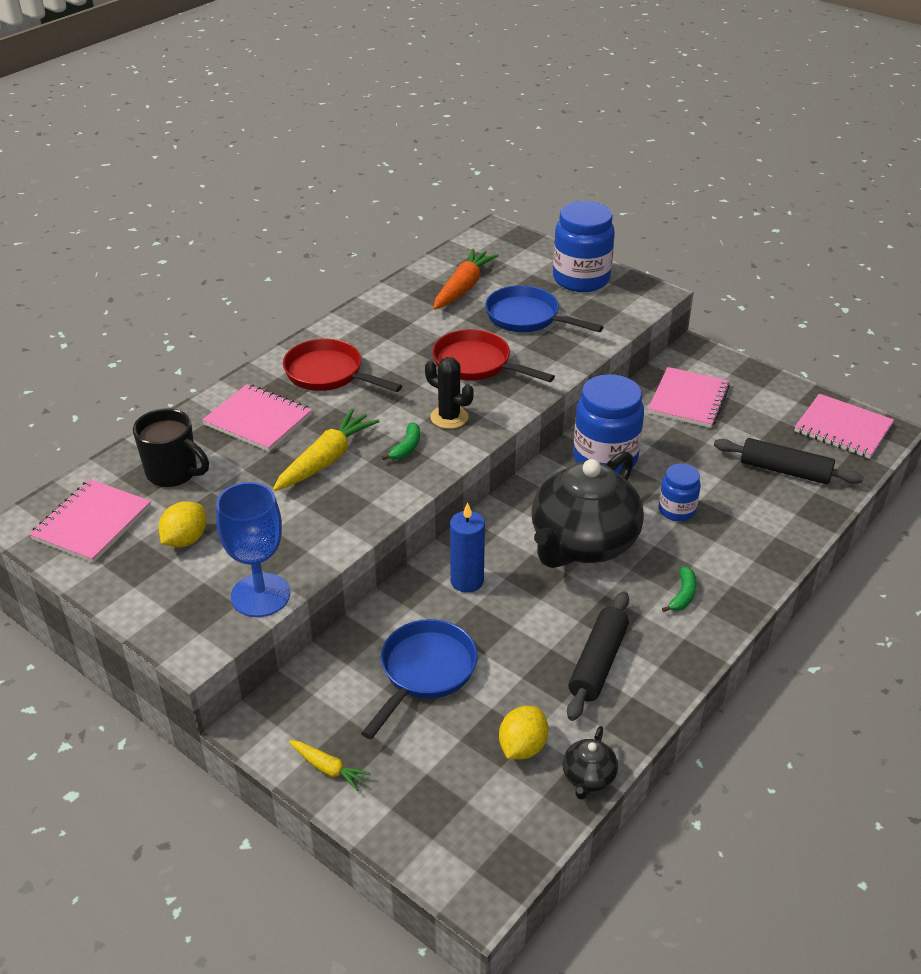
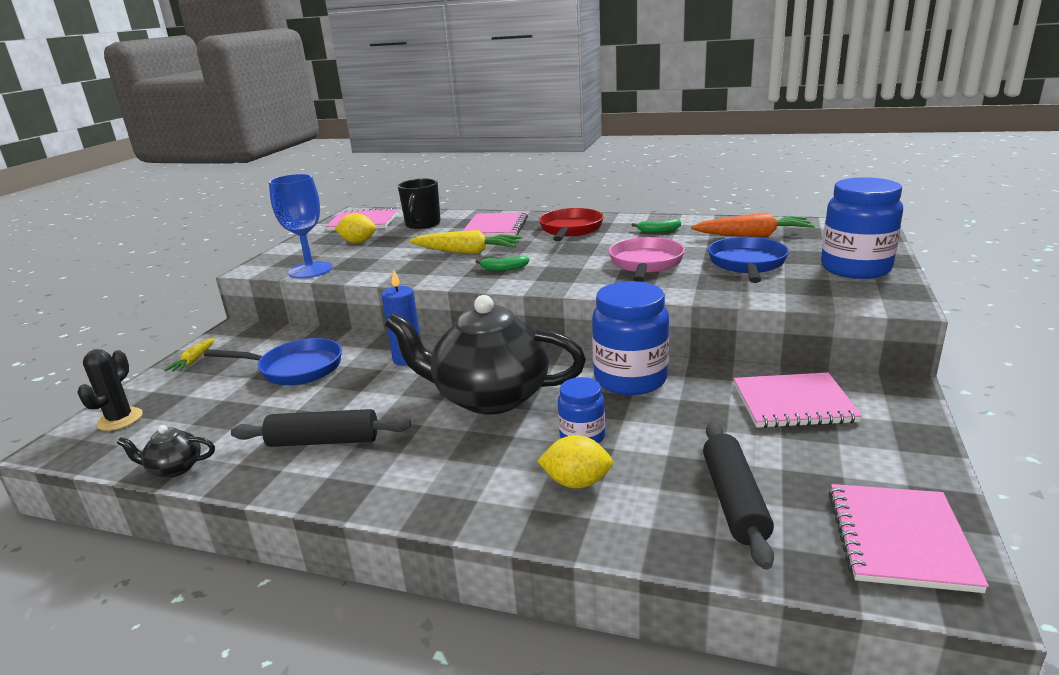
camera: 70 degrees right, 15 degrees down
black cactus [425,357,474,429] -> black cactus moved to [77,349,143,431]
red pan [432,329,555,382] -> pink pan [609,237,685,282]
yellow lemon [499,706,548,759] -> yellow lemon moved to [537,435,613,489]
green banana [662,566,697,612] -> green banana moved to [632,219,681,233]

